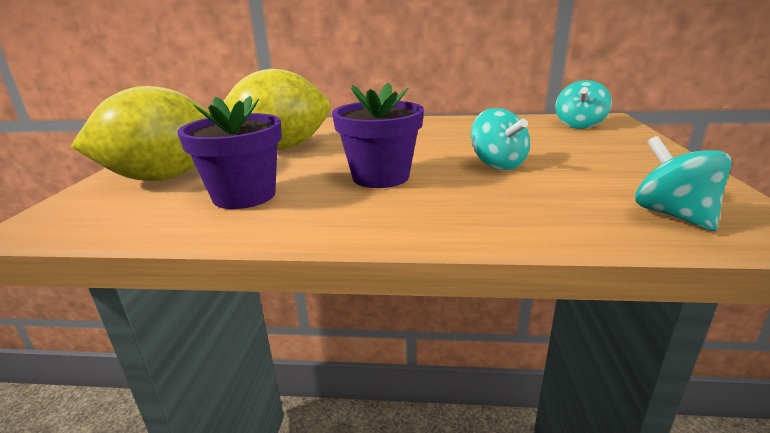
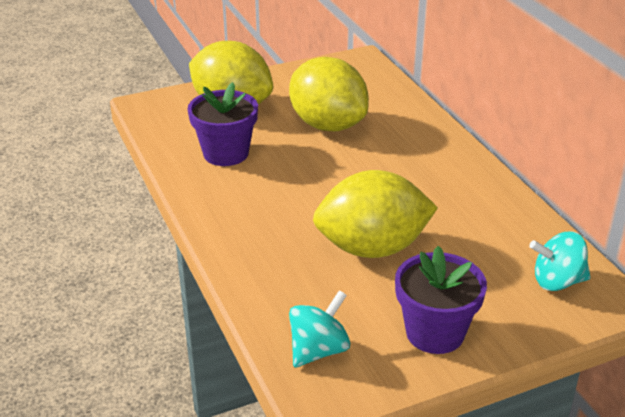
camera: 60 degrees right, 10 degrees up
purple flower pot [332,82,424,188] -> purple flower pot moved to [395,246,487,354]
turquoise spinning top [471,108,530,170] -> yellow lemon [313,170,438,258]

